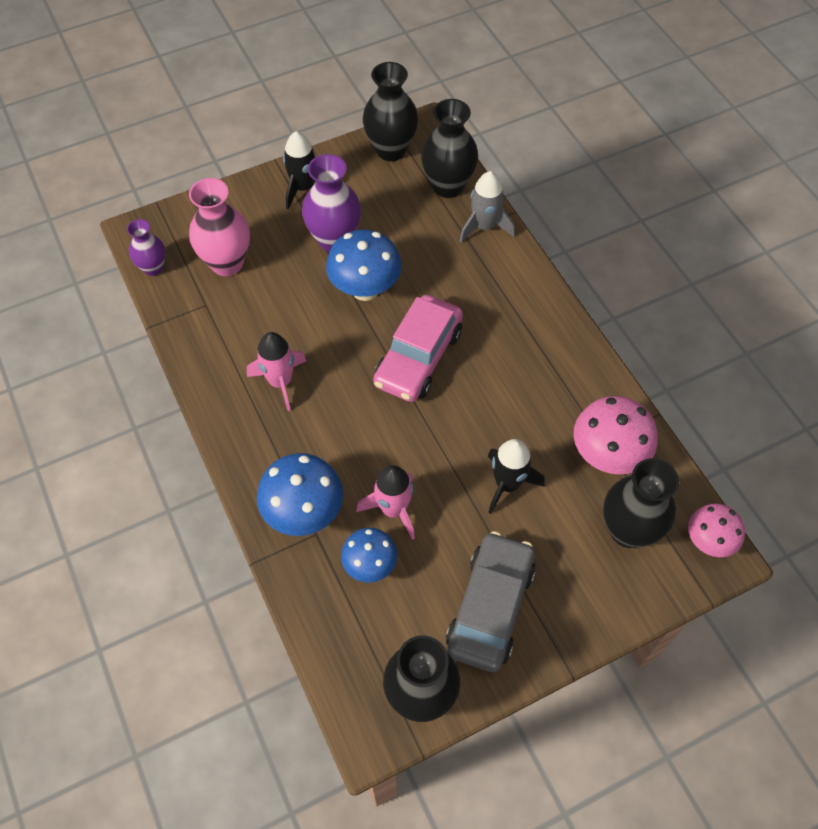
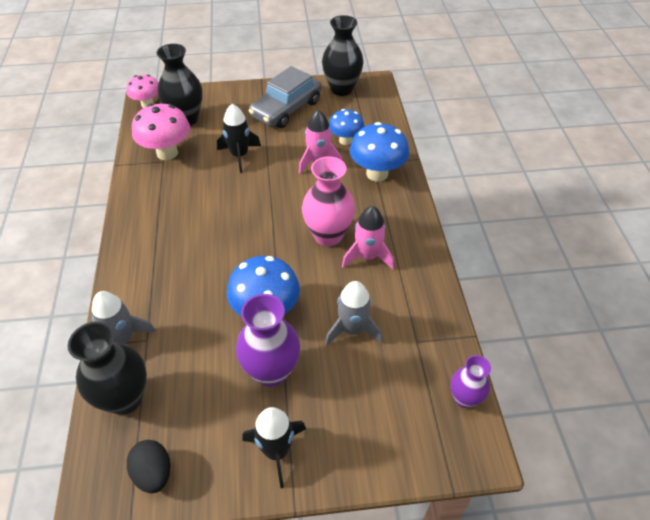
camera: 160 degrees left, 10 degrees down
pink vase [189,178,250,276] -> pink vase moved to [302,156,355,246]
black vase [363,62,418,161] -> black egg [127,440,170,493]
pink car [373,295,463,402] -> none
none -> grey rocket [325,281,383,346]

